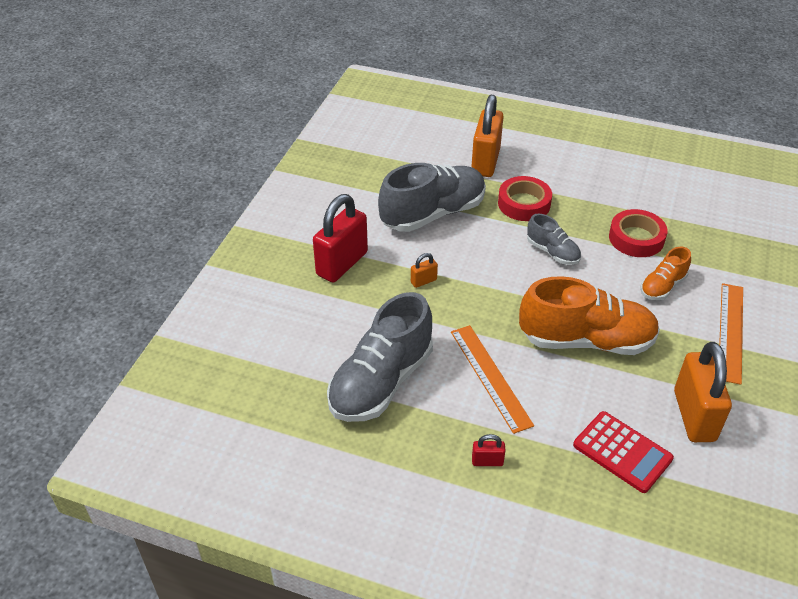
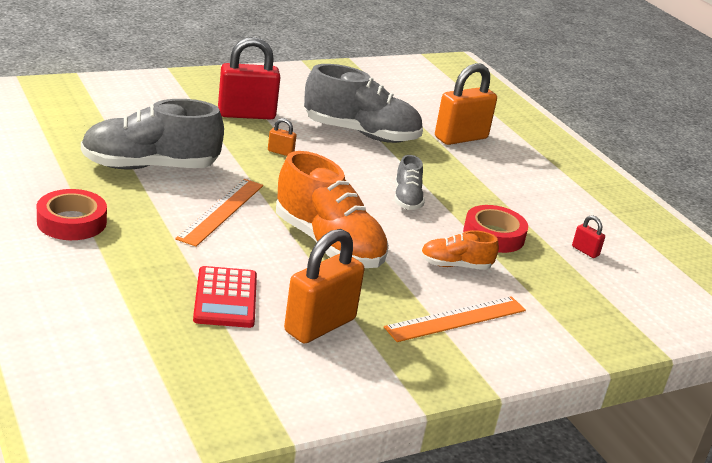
camera: 40 degrees right, 15 degrees down
red padlock [472,434,506,466] -> red padlock moved to [572,215,605,258]
red tape [498,176,552,221] -> red tape moved to [37,189,107,240]

